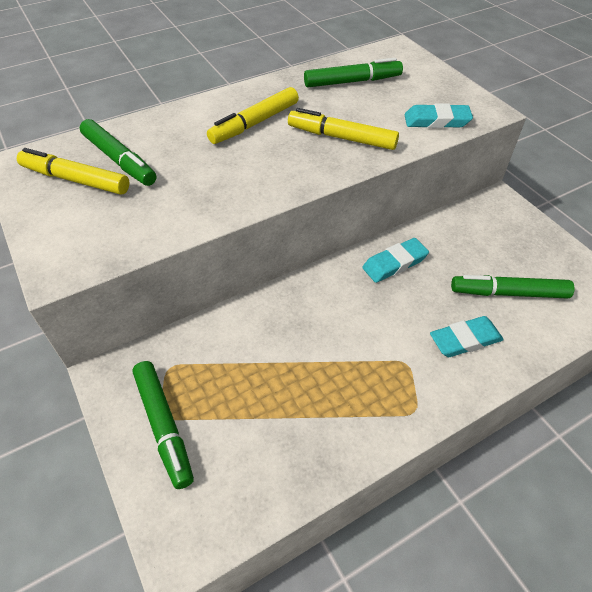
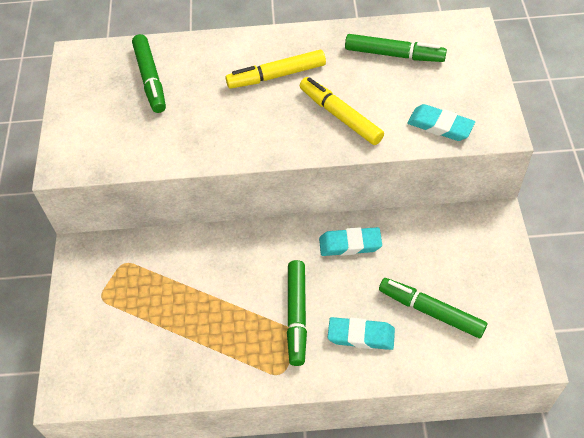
camera: 30 degrees right, 5 degrees up
yellow marker [17,148,129,195] -> none
green marker [132,361,194,489] -> green marker moved to [287,260,307,366]

